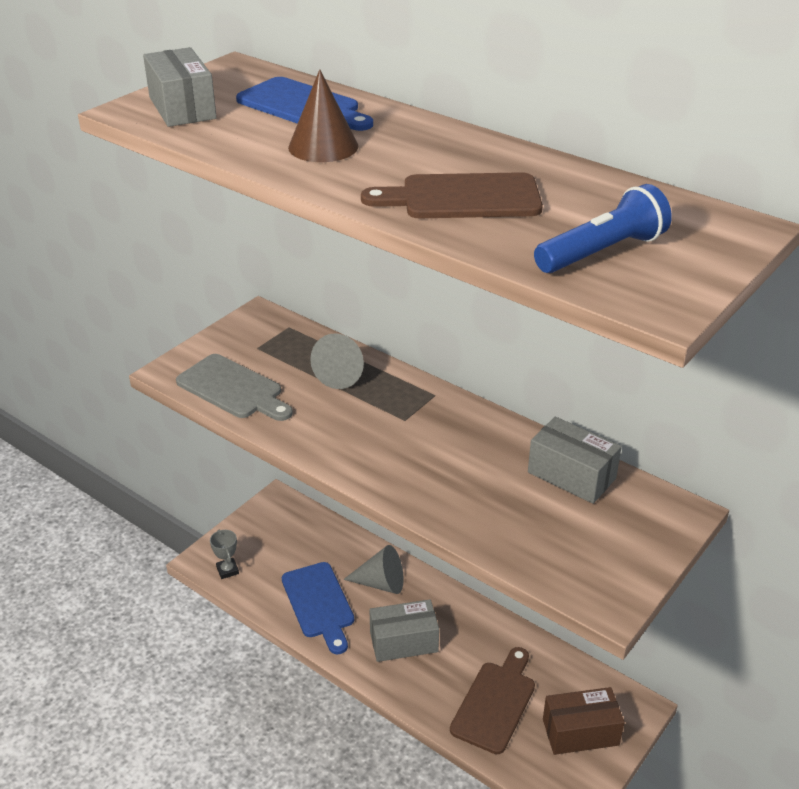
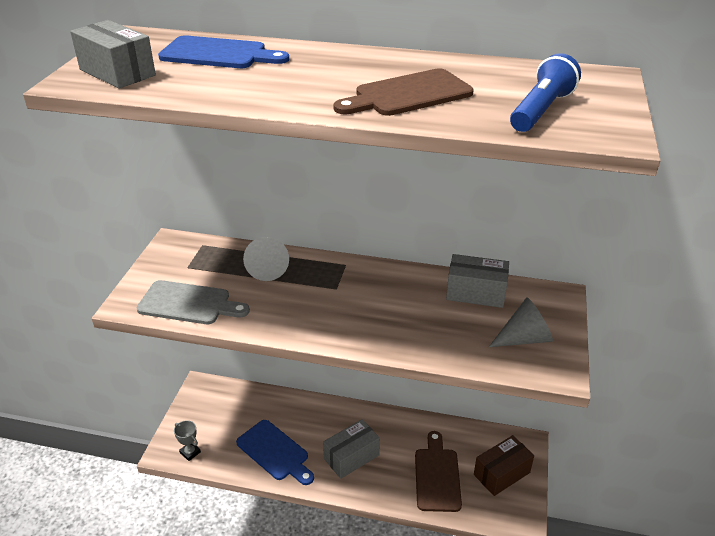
camera: 25 degrees left, 0 degrees up
brown cone [288,69,358,162] -> none
grey cone [343,545,404,594] -> grey cone moved to [489,297,553,347]

